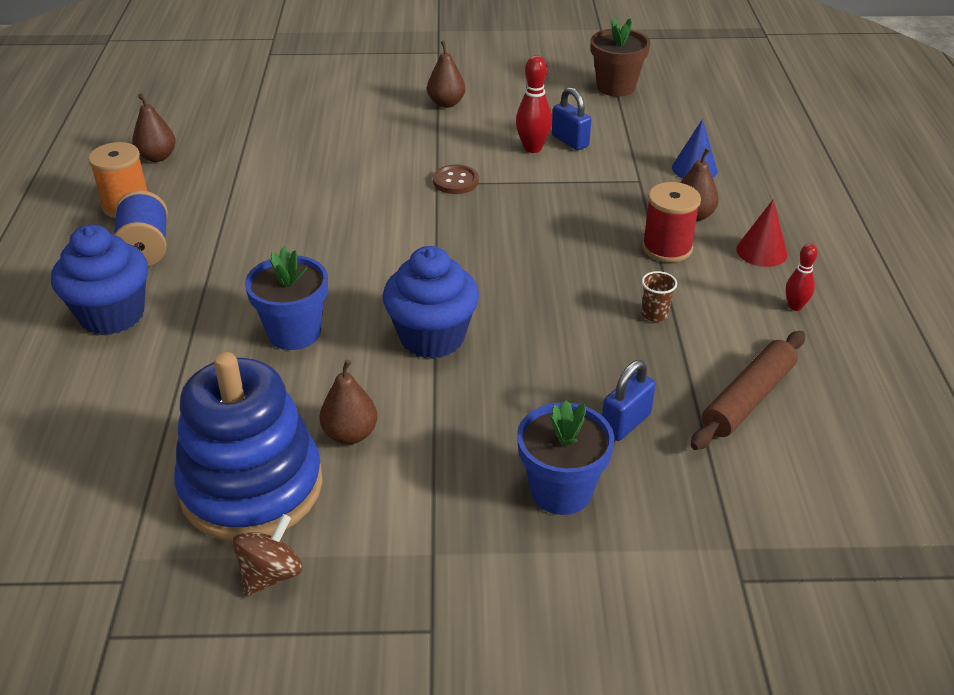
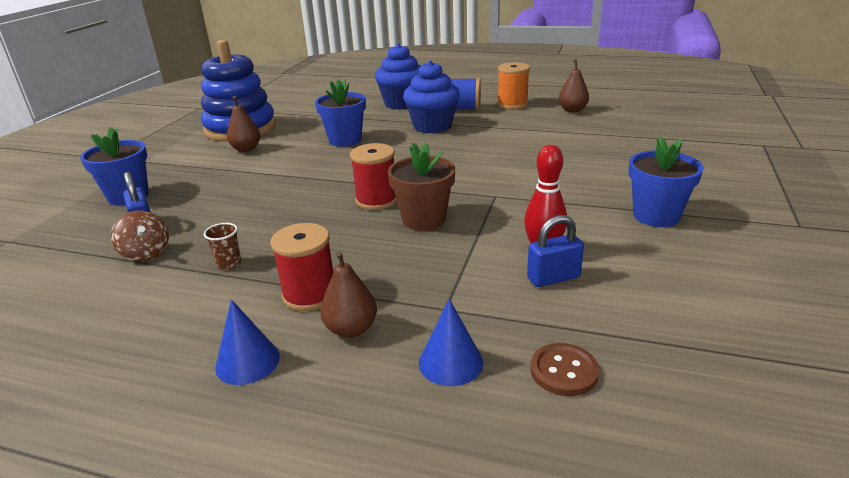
camera: 110 degrees right, 10 degrees down
brown spinning top [232,514,302,597] -> brown spinning top moved to [111,211,169,262]
blue cupcake [383,246,479,359] -> blue cupcake moved to [403,61,460,133]
brown pear [427,41,465,108] -> blue flower pot [629,137,704,227]
brown button [433,165,479,194] -> brown button moved to [531,343,599,396]
brown flower pot [591,18,650,97] -> brown flower pot moved to [388,142,455,231]
brown rolling pin [691,331,805,450] -> none
red cone [736,199,787,267] -> blue cone [215,299,280,385]
red bowling pin [786,244,818,311] -> none
none -> red spool [350,143,397,210]

